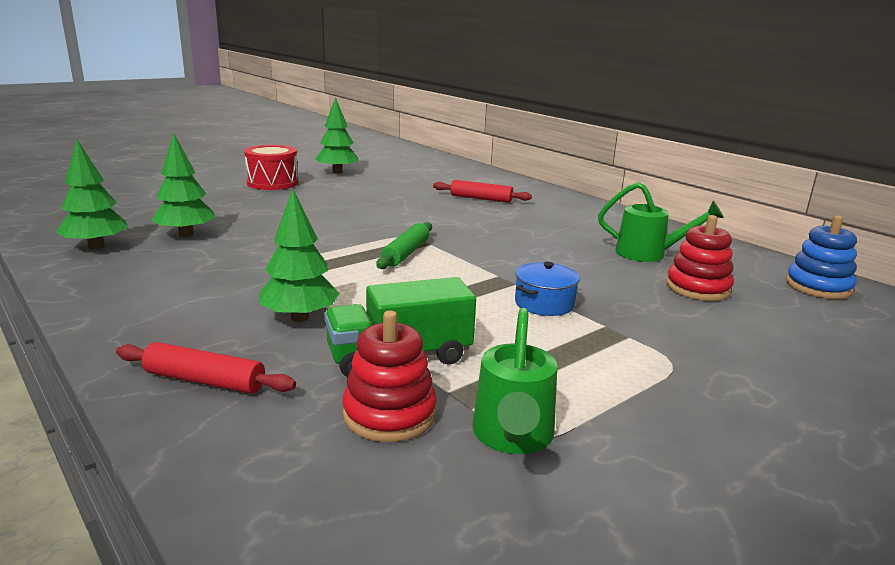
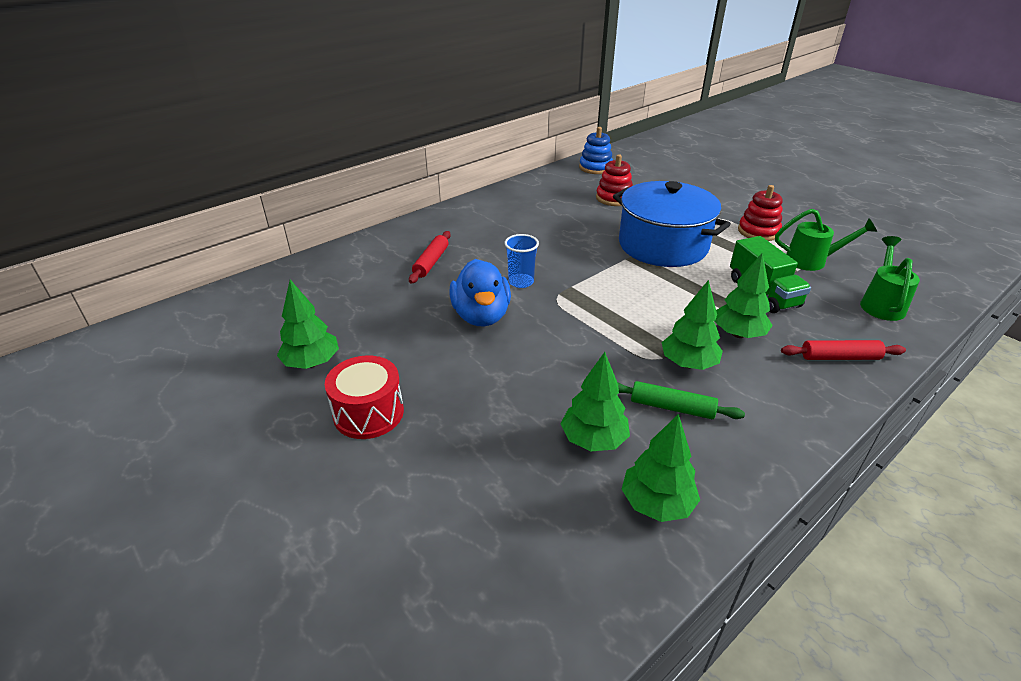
camera: 90 degrees left, 15 degrees up
red rolling pin [116,342,296,394] -> red rolling pin turned 75 degrees clockwise [781,340,906,360]
red stacking toy [342,311,437,442] -> red stacking toy moved to [738,185,783,241]
green rolling pin [376,222,432,269] -> green rolling pin moved to [617,381,745,419]
blue pot [515,262,580,316] -> blue pot [613,181,731,267], size x2.40
green watering can [598,182,724,262] -> green watering can moved to [860,236,920,321]
none -> blue duck [450,259,511,327]
none -> blue cup [505,234,539,288]
none -> green tree [662,280,723,370]

